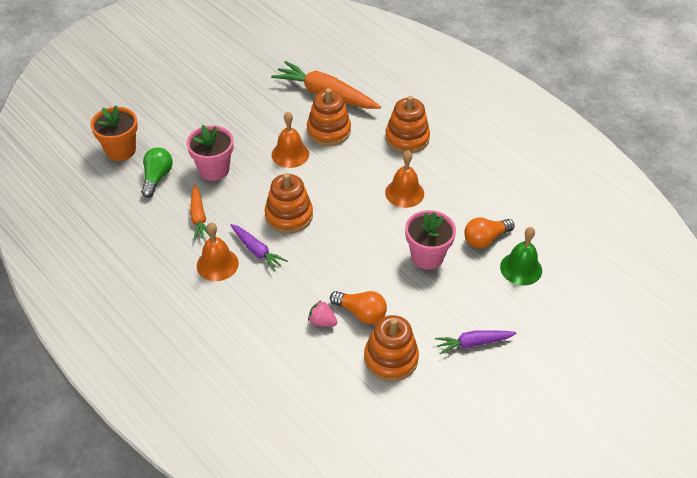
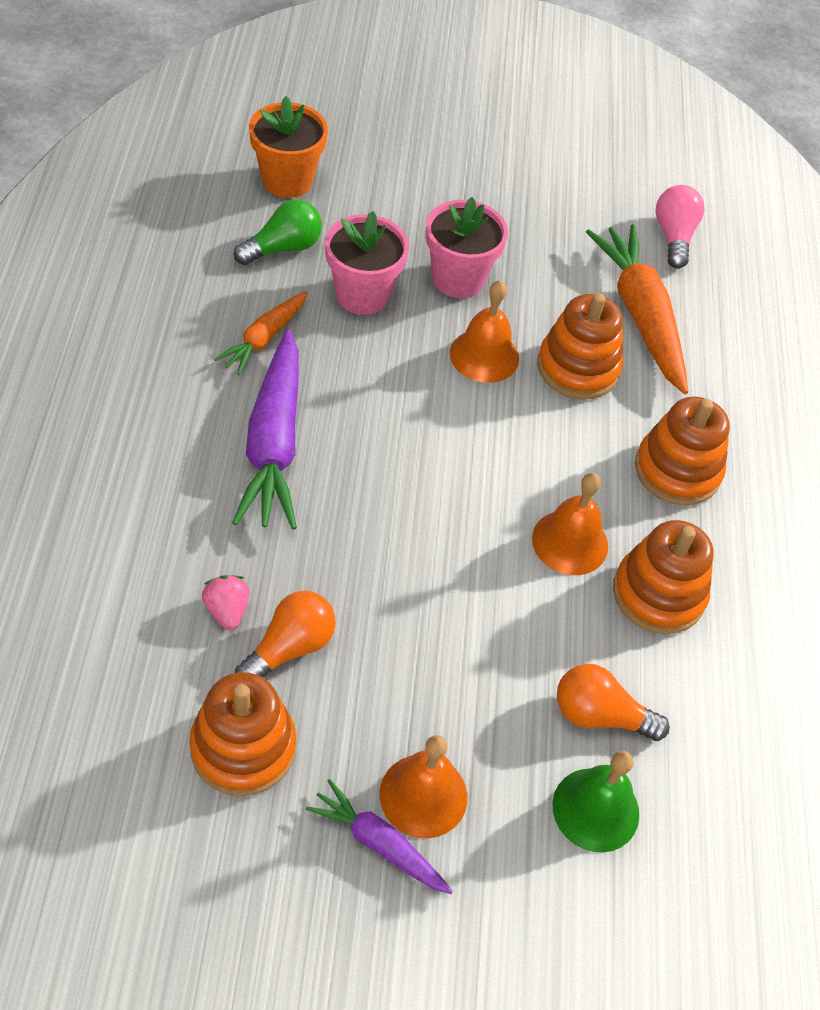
camera: 40 degrees right, 5 degrees up
orange bell [197,223,239,281] -> orange bell moved to [379,735,467,839]
purple carrot [231,224,287,271] -> purple carrot [232,329,299,530], size x1.80
orange stacking toy [265,173,313,234] -> orange stacking toy moved to [613,520,714,634]
orange light bulb [330,291,387,324] -> orange light bulb turned 120 degrees counterclockwise [235,591,336,677]
pink flower pot [405,210,456,270] -> pink flower pot moved to [426,197,508,298]
none -> pink light bulb [656,185,704,269]

